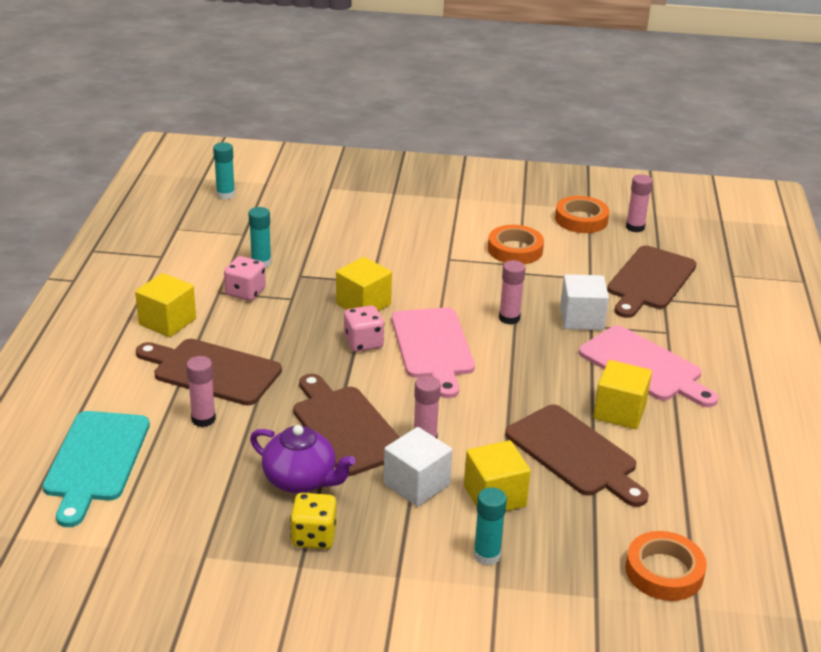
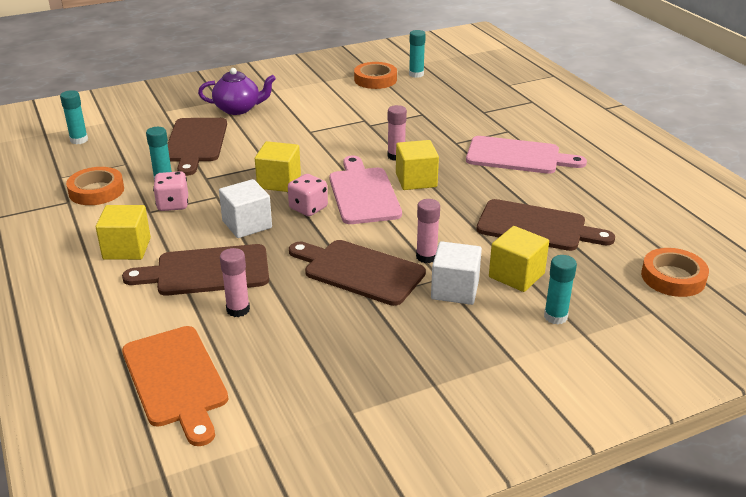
camera: 30 degrees left, 0 degrees up
turquoise cutting board [43,411,150,527] -> orange cutting board [122,326,228,446]
purple teapot [250,425,355,493] -> purple teapot moved to [198,68,276,115]
yellow dice [290,493,337,549] -> none
pink cutting board [392,308,475,398] -> pink cutting board turned 150 degrees counterclockwise [329,156,402,224]
orange tape [488,225,544,264] -> orange tape moved to [66,167,124,205]
white cube [560,274,609,330] -> white cube moved to [219,179,272,238]
yellow cube [593,360,652,429] -> yellow cube moved to [396,140,439,190]
brown cutting board [607,246,697,318] -> brown cutting board moved to [168,118,227,176]
pink glue stick [626,174,653,232] -> turquoise glue stick [409,30,426,78]

